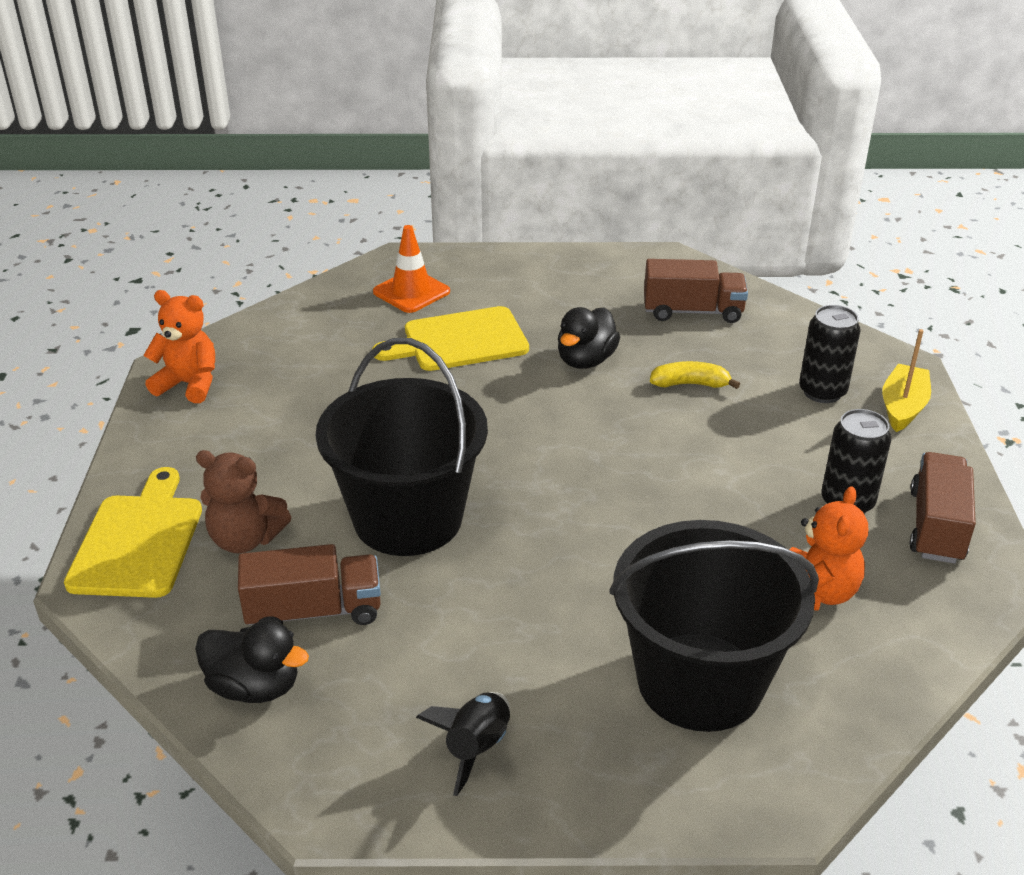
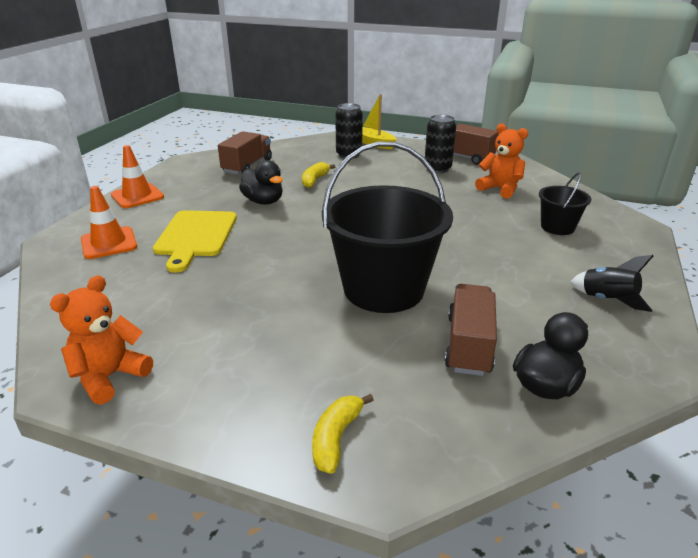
camera: 70 degrees left, 5 degrees down
yellow cutting board [64,467,202,598] -> yellow banana [312,394,373,474]
brown teddy bear [196,450,291,553] -> none
black bucket [610,520,819,732] -> black bucket [539,172,591,235], size x0.48
none -> orange traffic cone [111,145,164,208]

